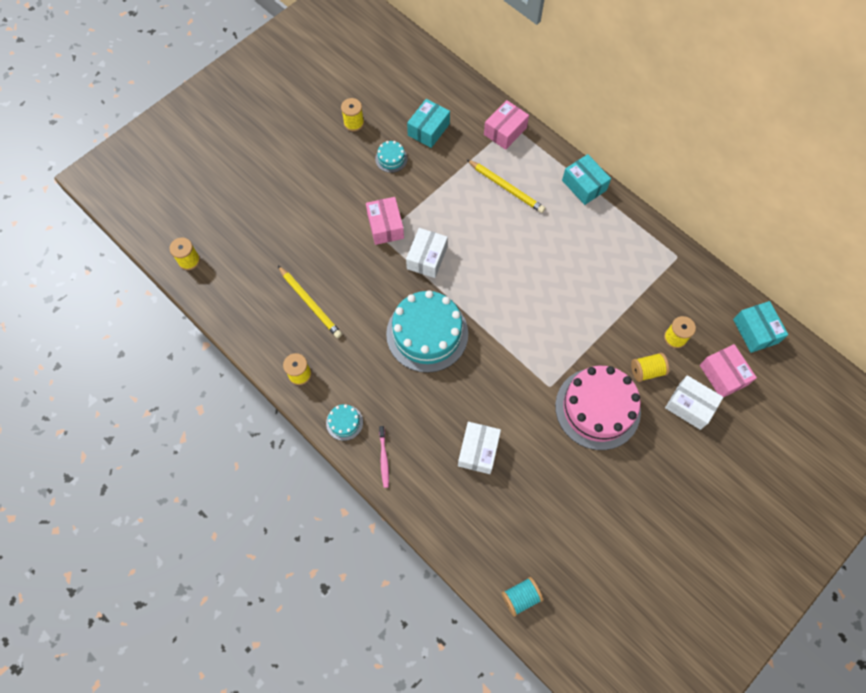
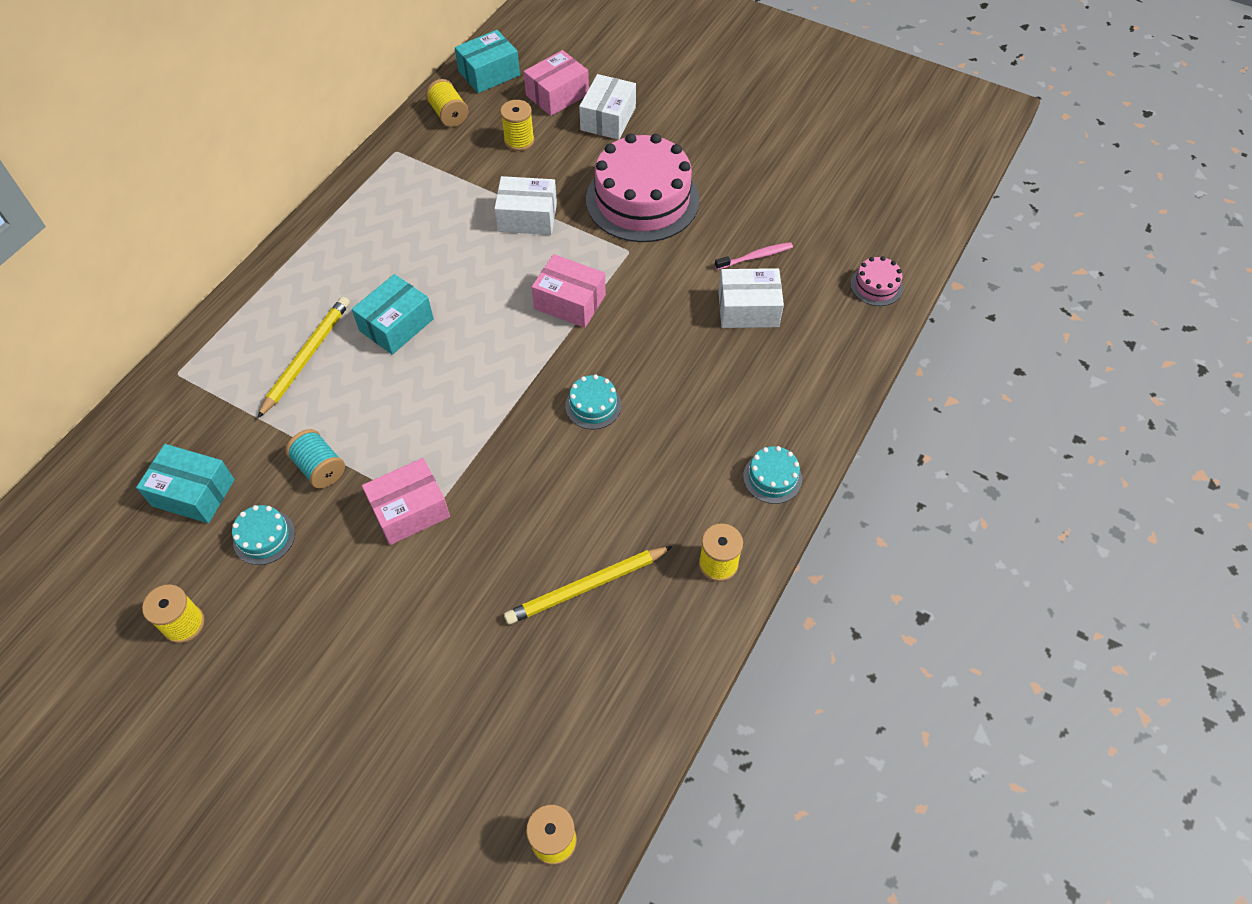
camera: 105 degrees left, 10 degrees down
yellow pencil [278,266,342,338] -> yellow pencil turned 150 degrees counterclockwise [504,546,673,625]
pink toothbrush [379,426,389,488] -> pink toothbrush moved to [715,242,793,270]
turquoise cake [386,290,468,373] -> turquoise cake [565,374,621,429], size x0.43
white box [406,228,448,278] -> white box moved to [494,176,557,235]
pink box [484,100,529,150] -> pink box moved to [532,254,606,328]
turquoise spool [502,577,543,617] -> turquoise spool moved to [285,429,345,488]
turquoise box [562,154,611,205] -> turquoise box moved to [352,274,434,355]
yellow spool [631,353,669,382] -> yellow spool moved to [426,79,469,127]
none -> pink cake [850,256,903,306]

